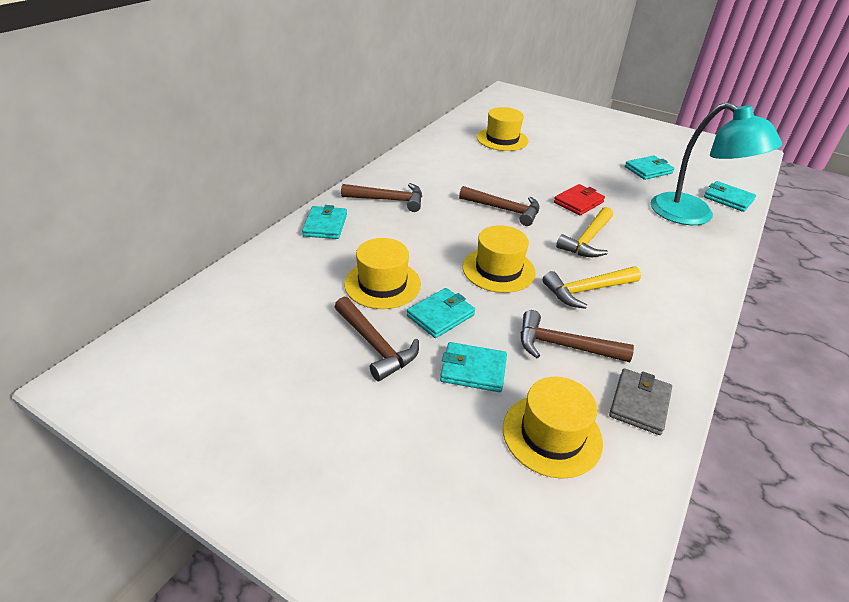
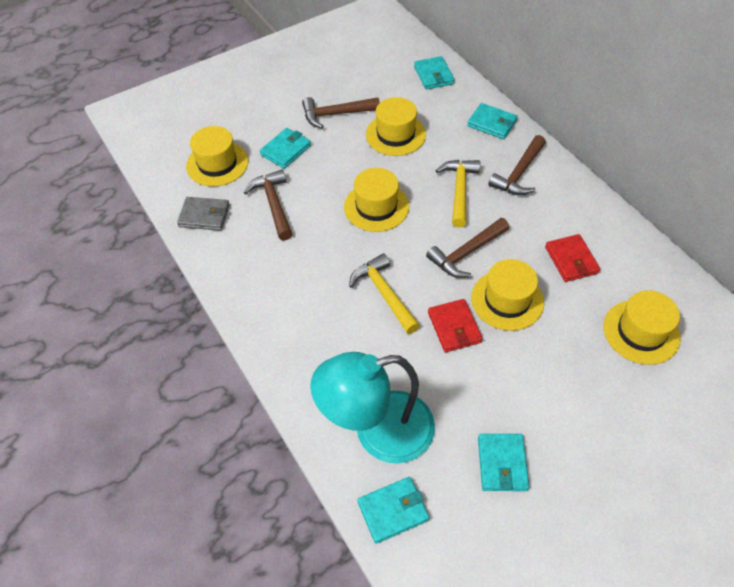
camera: 120 degrees right, 15 degrees up
turquoise wallet [407,288,475,338] -> turquoise wallet moved to [414,56,455,90]
brown hammer [521,310,634,362] -> brown hammer turned 60 degrees counterclockwise [243,170,292,240]
yellow hammer [543,267,641,309] -> yellow hammer moved to [436,160,480,228]
grey wallet [609,368,672,435] -> grey wallet turned 45 degrees counterclockwise [177,197,230,231]
none -> yellow hat [471,259,544,331]
none -> red wallet [545,234,600,282]

